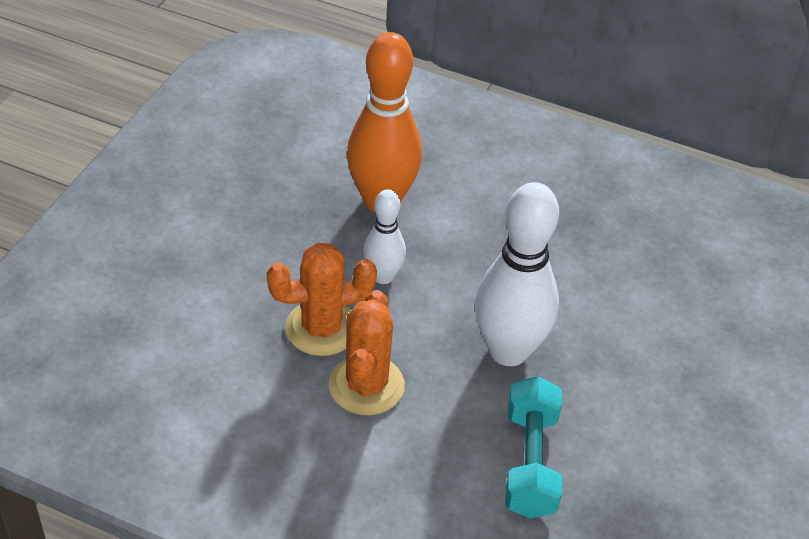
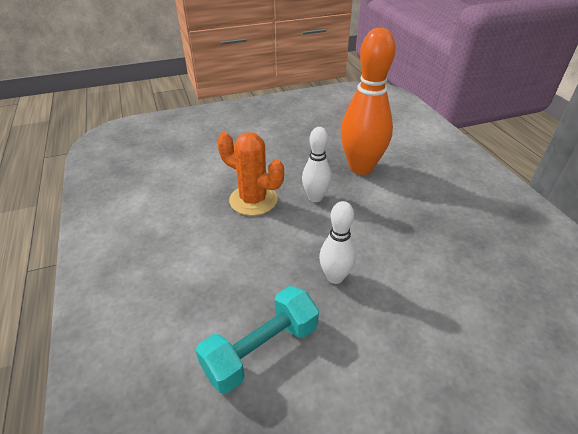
camera: 50 degrees right, 5 degrees down
orange cactus [329,290,405,415] -> none
white bowling pin [475,182,559,366] -> white bowling pin [319,201,356,284], size x0.54

